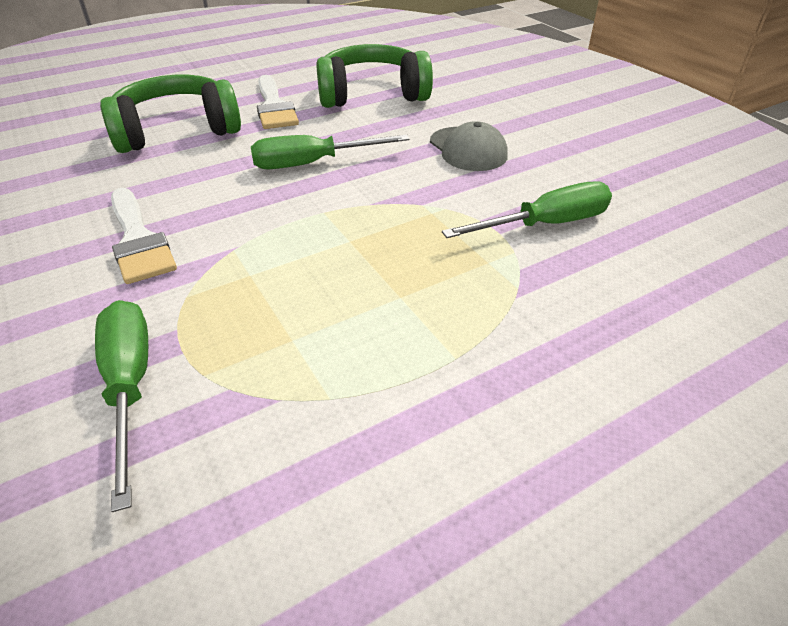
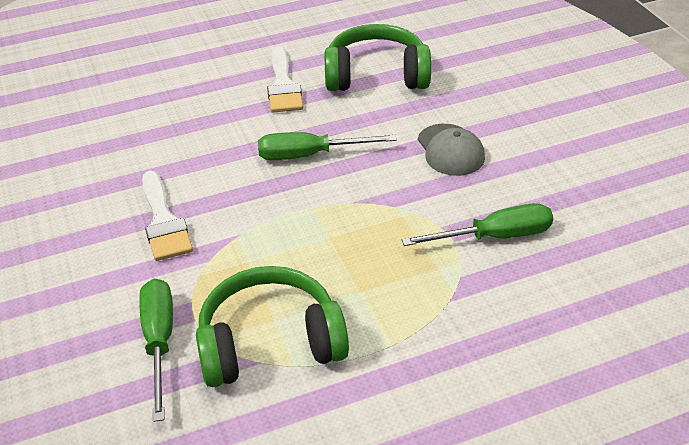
camera: 10 degrees right, 0 degrees up
green headphones [100,75,241,153] -> green headphones moved to [196,266,349,387]

